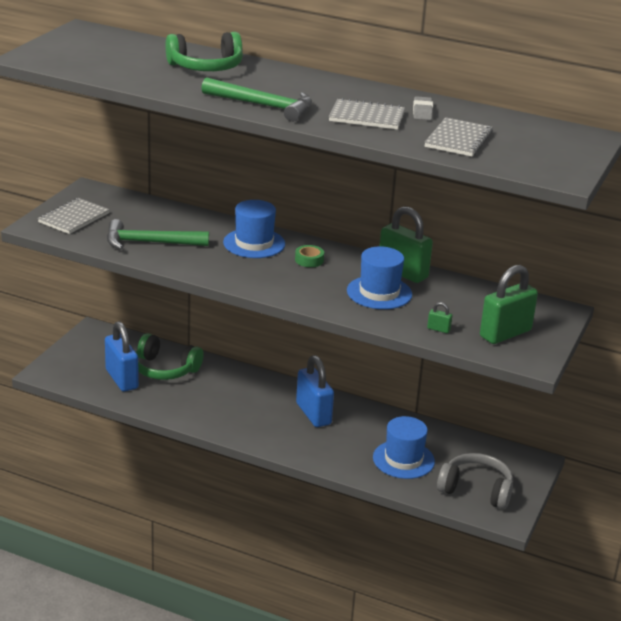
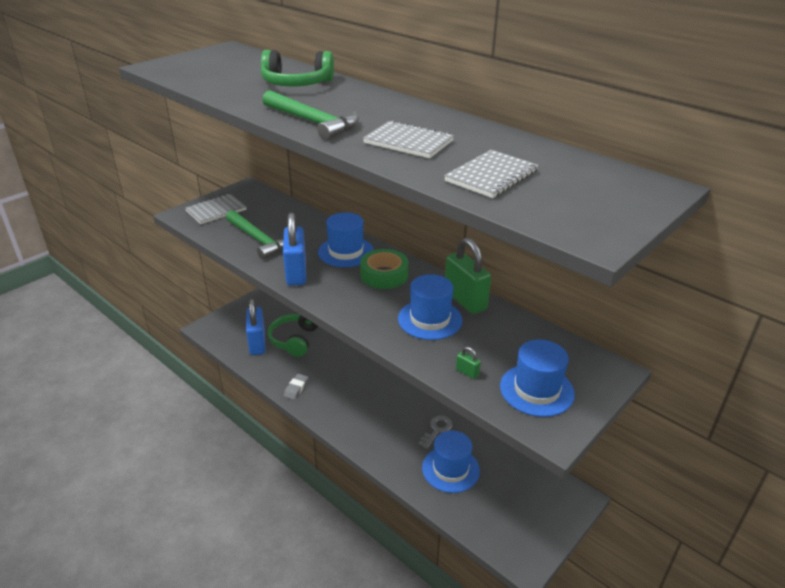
camera: 20 degrees right, 5 degrees up
green hammer [107,219,209,250] -> green hammer turned 150 degrees counterclockwise [226,210,283,259]
green headphones [136,333,204,380] -> green headphones turned 60 degrees clockwise [268,314,318,357]
green tape [295,245,324,267] -> green tape [360,249,409,289], size x1.78
blue padlock [296,355,334,427] -> blue padlock moved to [283,212,306,286]
grey eraser [413,96,433,120] -> grey eraser moved to [284,374,309,400]
grey headphones [437,453,513,509] -> none
green padlock [480,265,538,344] -> blue hat [500,339,575,417]
none -> grey key [418,416,453,449]

